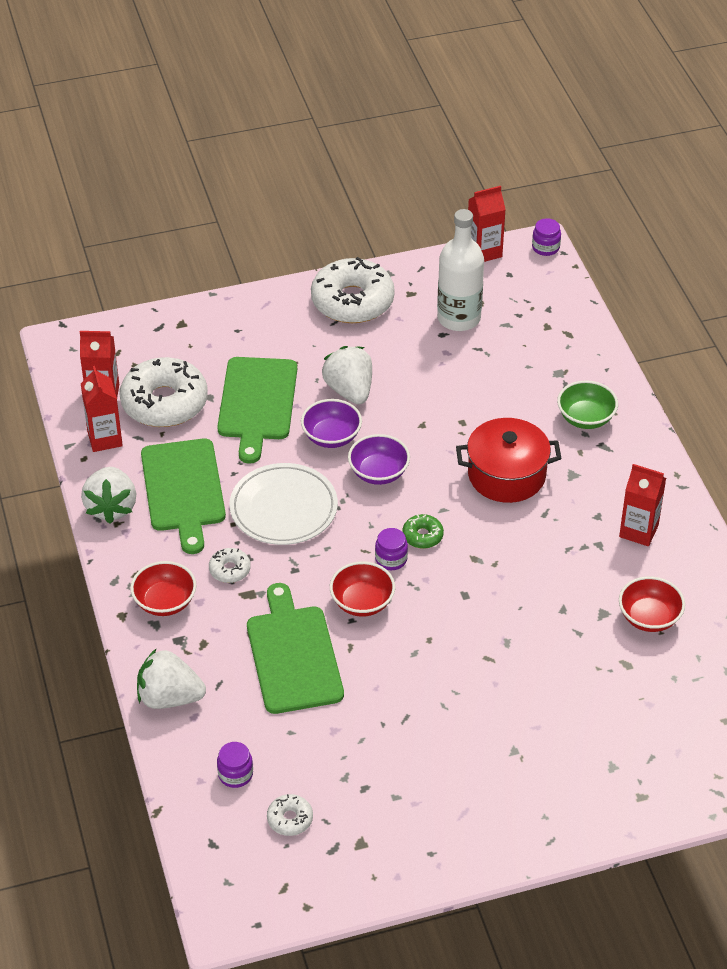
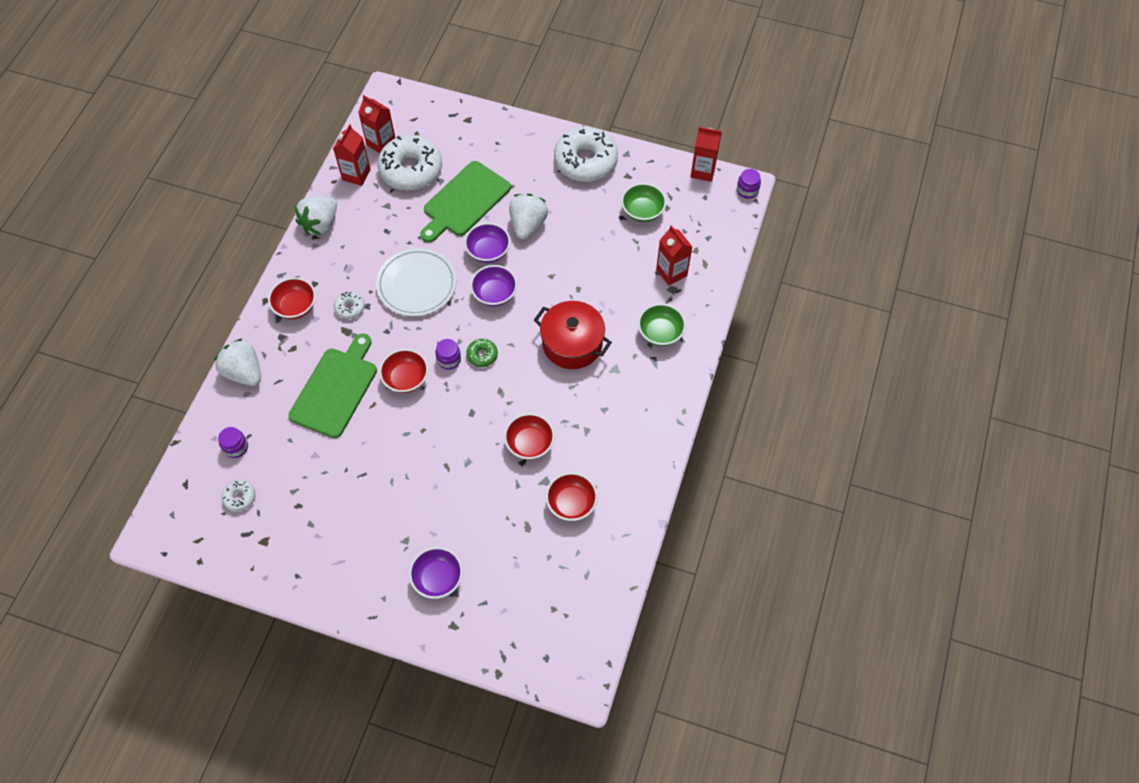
camera: 35 degrees right, 15 degrees up
green cutting board [141,438,226,554] -> none
white bottle [437,209,484,331] -> green bowl [621,183,667,222]
red carton [619,464,666,546] -> red carton moved to [656,225,692,286]
none -> purple bowl [409,547,463,599]
none -> red bowl [504,413,555,460]

